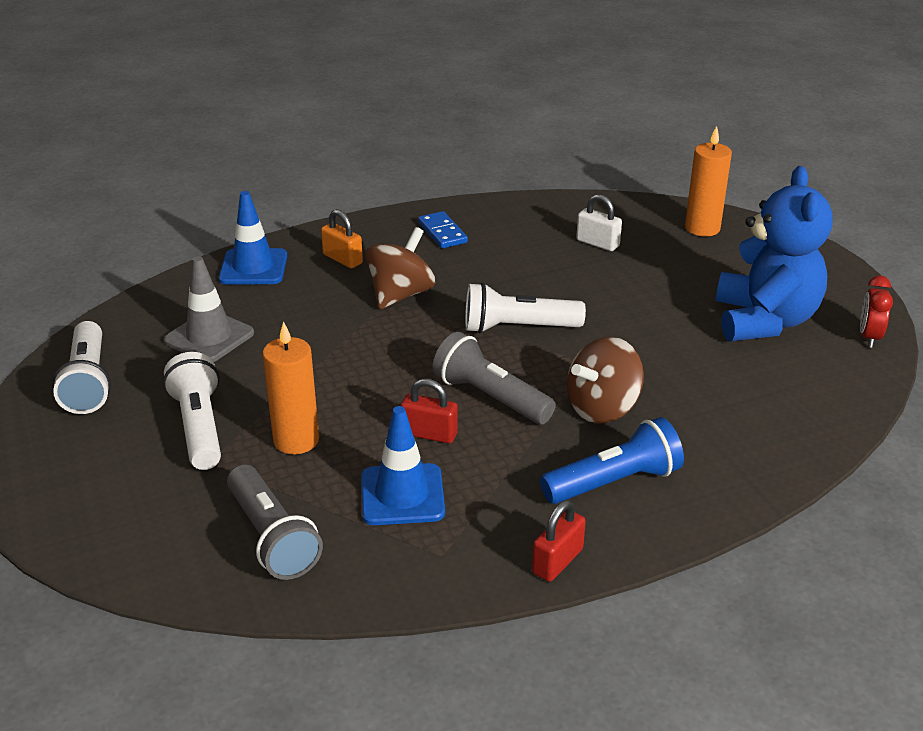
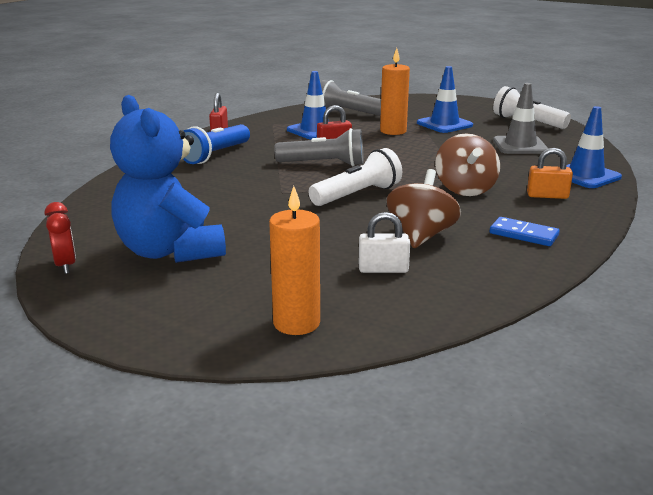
camera: 145 degrees right, 10 degrees down
white flashlight [163,352,221,470] -> blue traffic cone [417,66,473,133]
brown spinning top [567,337,644,423] -> brown spinning top moved to [387,169,461,248]

